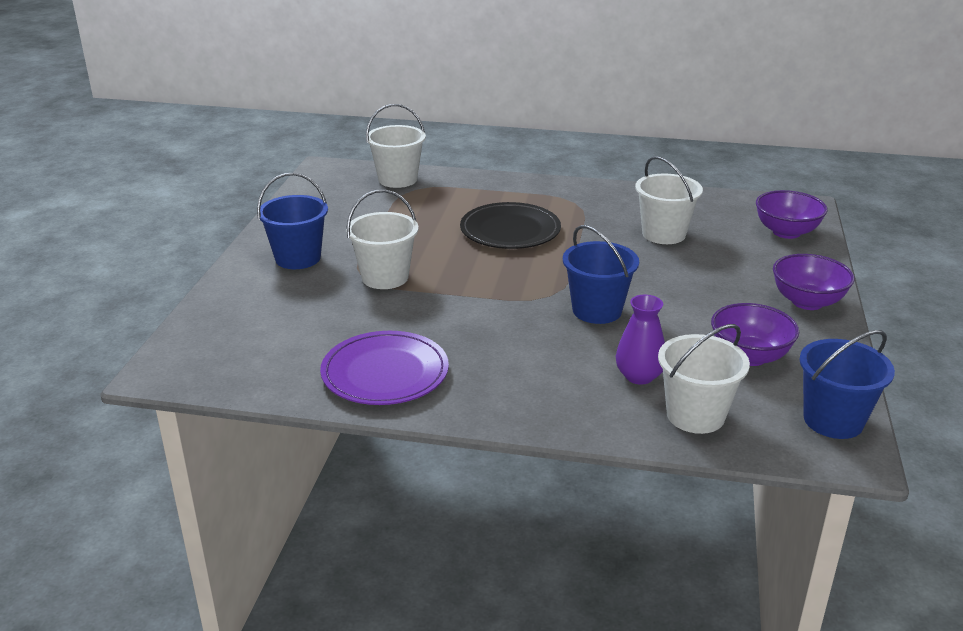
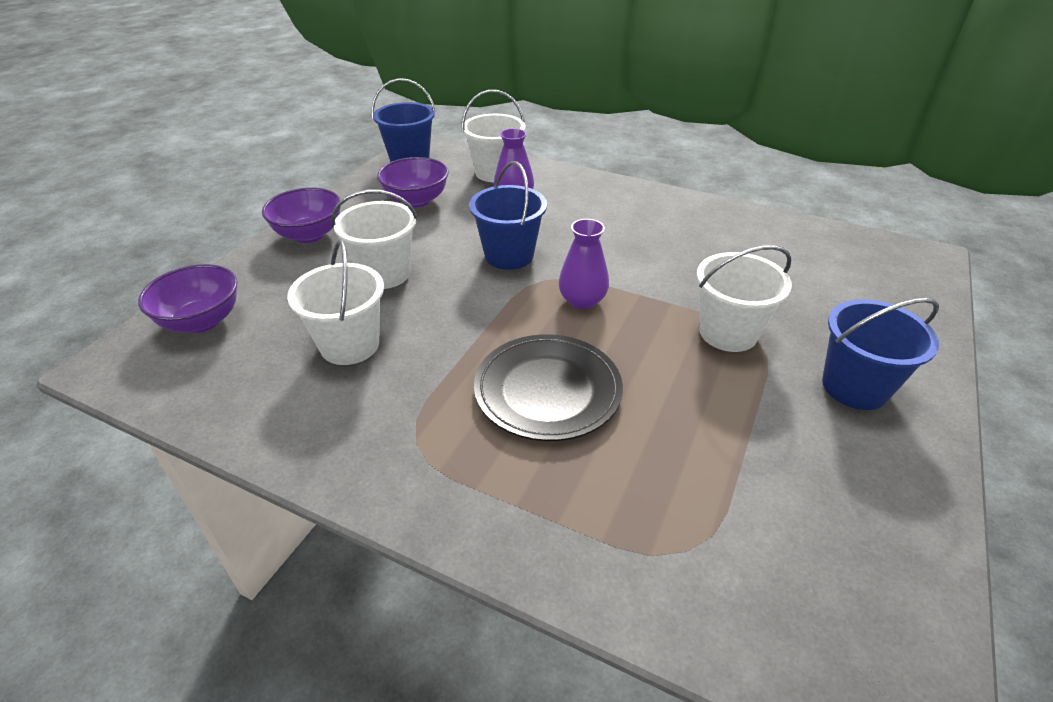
camera: 165 degrees left, 10 degrees up
purple plate [320,331,449,405] -> none
white bucket [366,104,426,188] -> white bucket moved to [331,190,418,289]
none -> purple vase [558,219,609,309]

